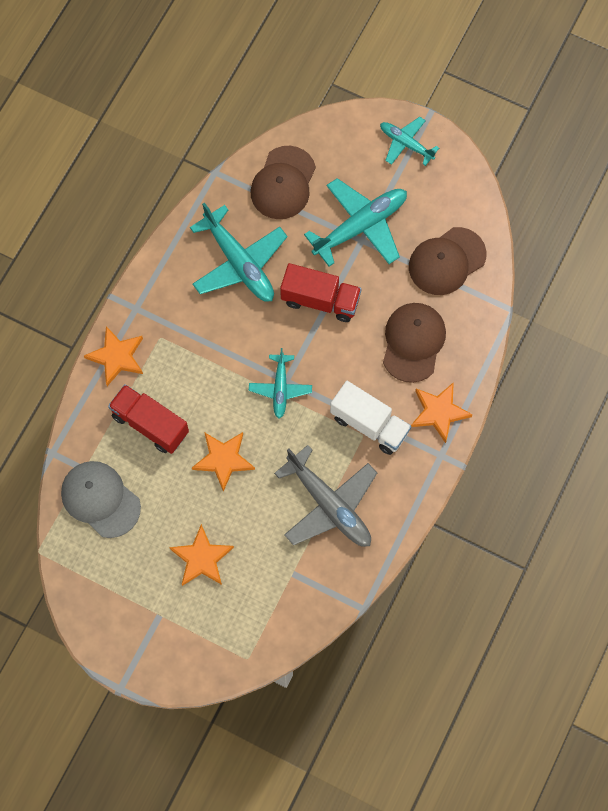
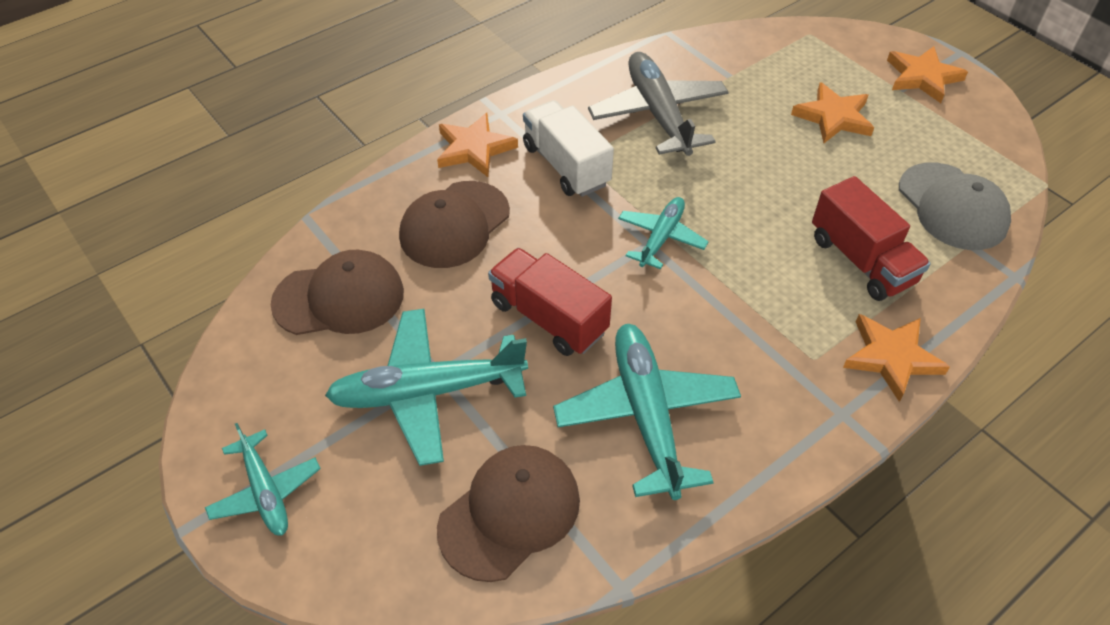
camera: 155 degrees left, 20 degrees down
orange star [192,432,255,492] -> orange star moved to [887,46,968,103]

